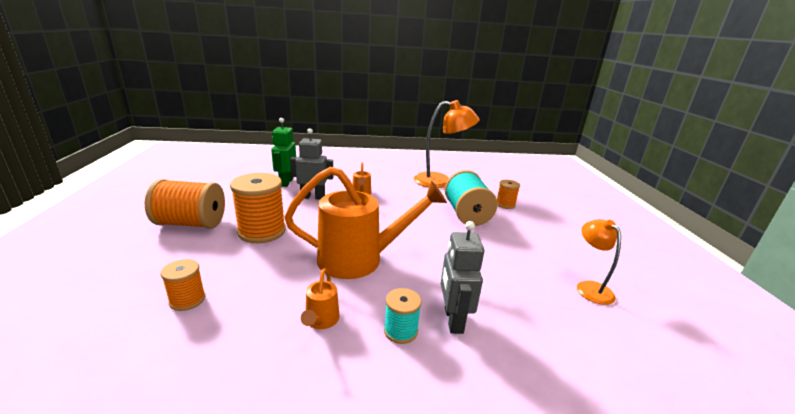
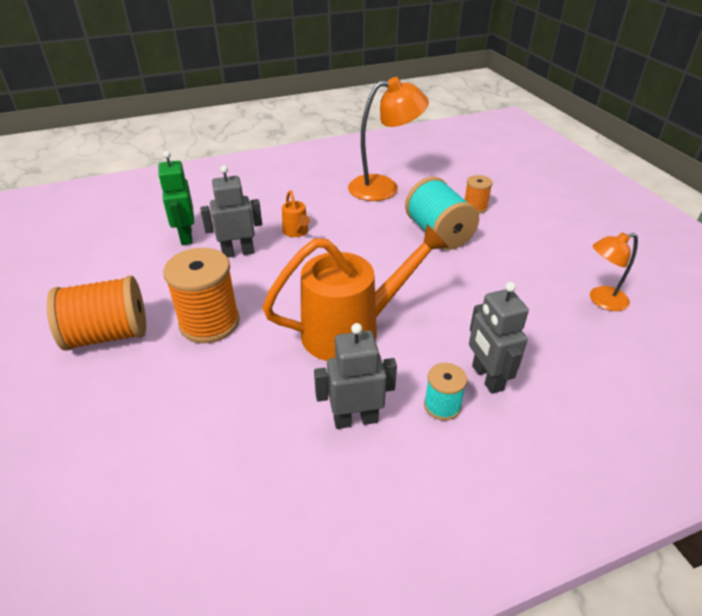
camera: 15 degrees left, 15 degrees up
orange spool [161,259,205,311] -> none
orange watering can [301,268,339,329] -> grey robot [314,323,397,429]
orange lamp [577,219,621,305] -> orange lamp turned 75 degrees counterclockwise [590,232,638,311]

